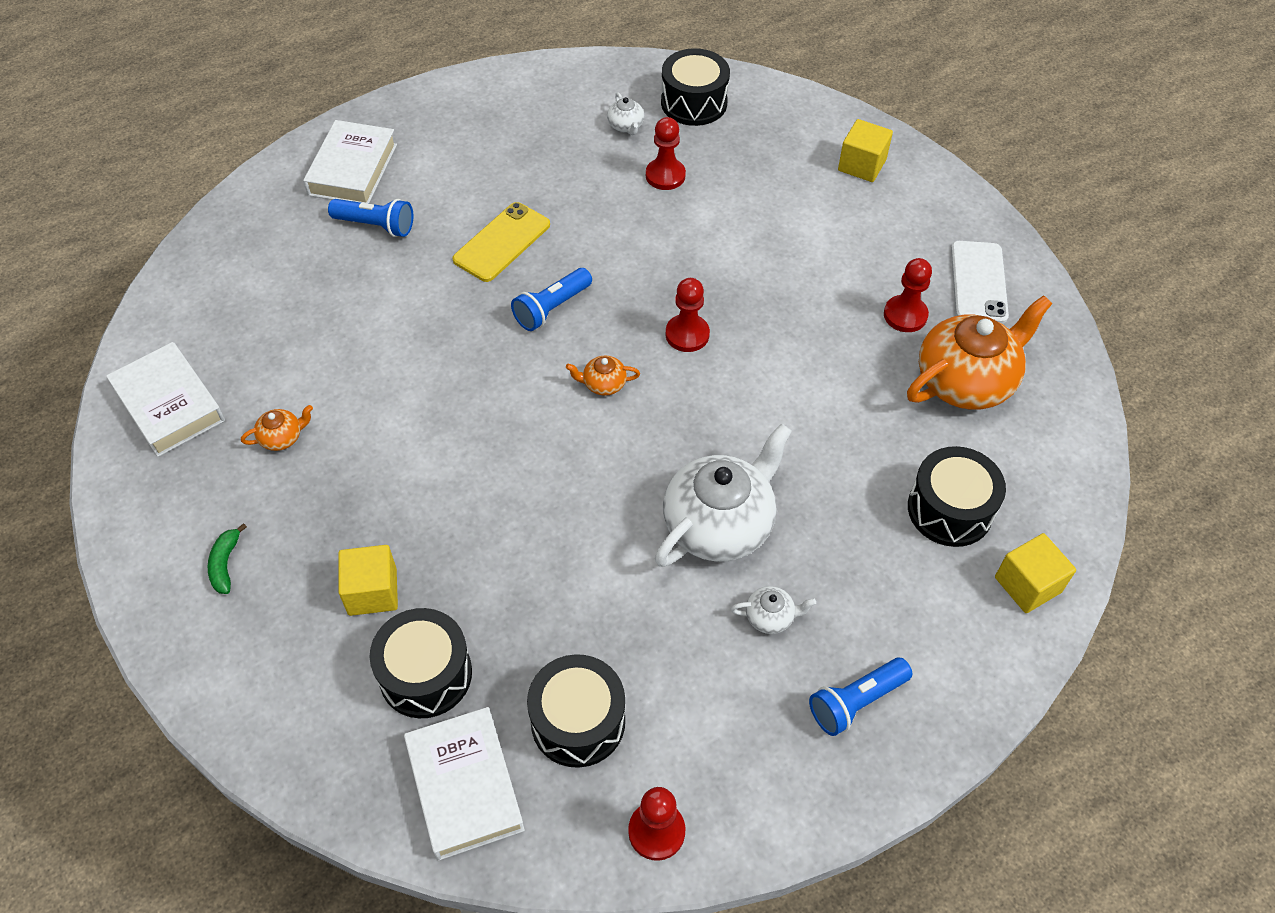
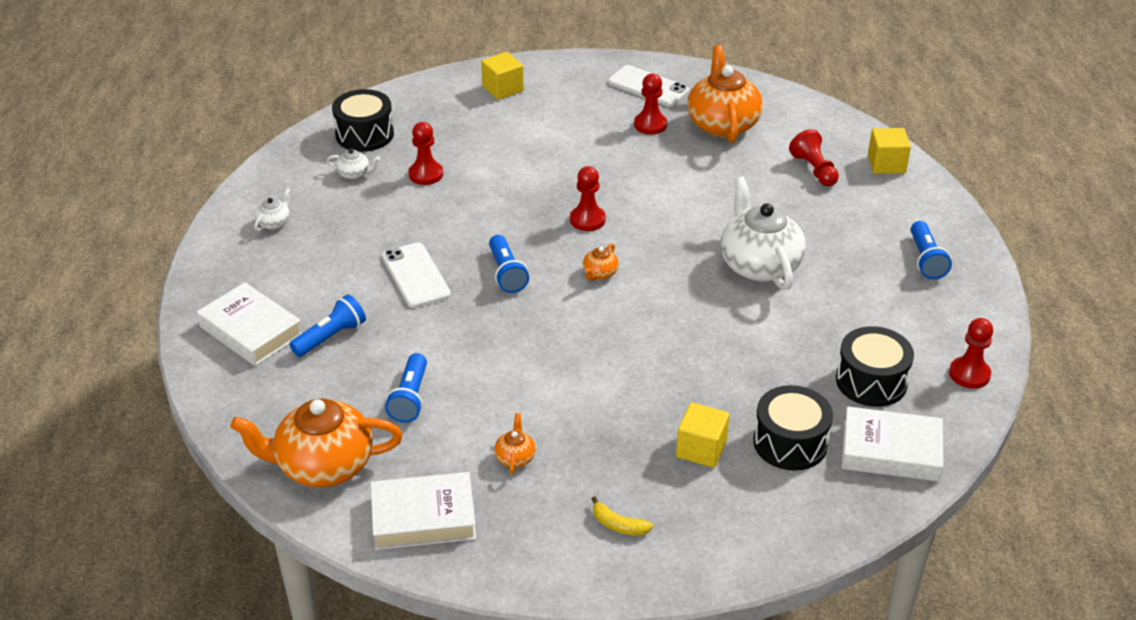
camera: 60 degrees left, 15 degrees down
green banana [207,523,247,594] -> yellow banana [591,496,653,536]
yellow phone [453,202,550,282] -> white phone [382,243,451,308]
white teapot [731,586,816,634] -> white teapot moved to [254,188,290,231]
black drum [908,446,1006,547] -> red pawn [789,129,839,186]
none -> orange teapot [230,398,403,487]
none -> blue flashlight [385,353,427,423]

